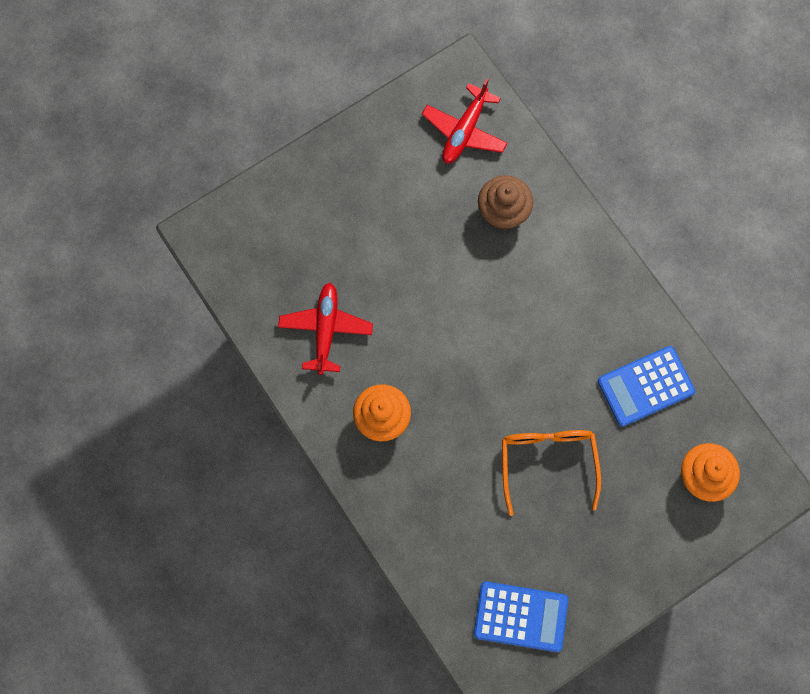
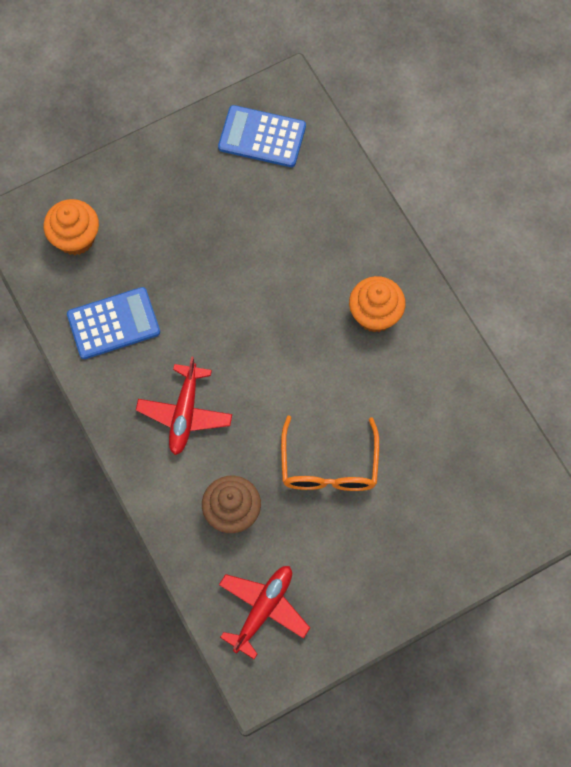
camera: 175 degrees left, 5 degrees down
red plane [278,283,373,375] -> red plane moved to [136,356,232,455]
orange glasses [502,430,601,516] -> orange glasses moved to [281,415,379,491]

